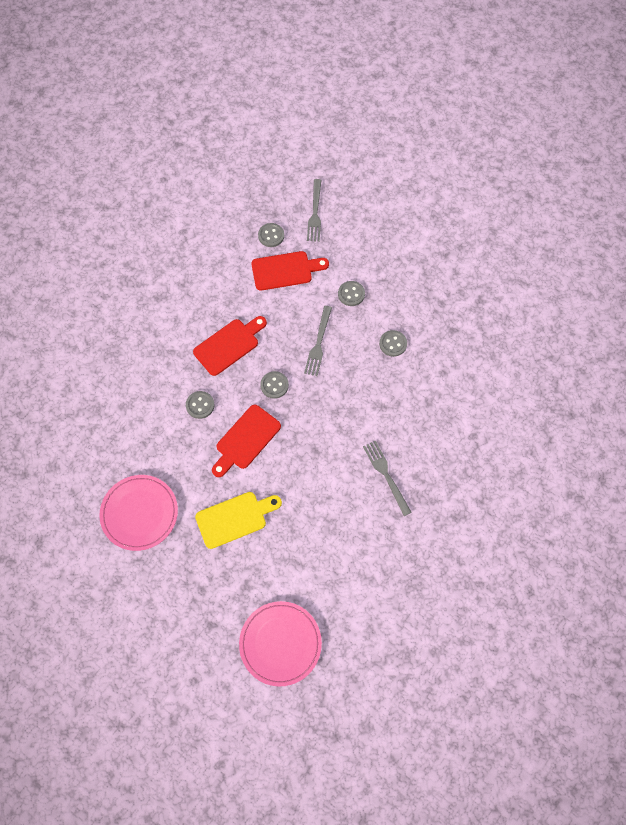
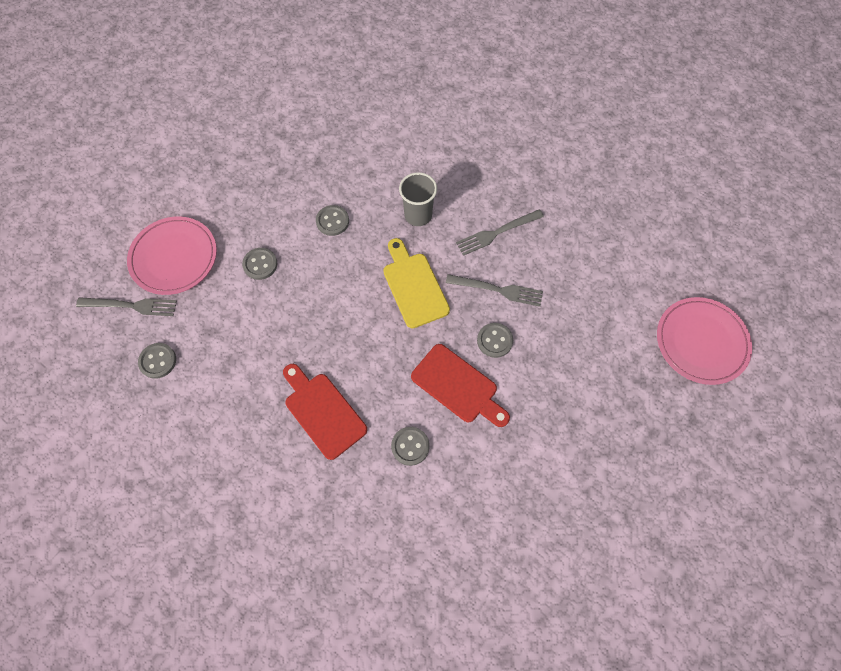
camera: 90 degrees left, 0 degrees up
pink plate [99,475,178,551] -> pink plate moved to [127,216,217,295]
yellow cutting board [195,492,282,549] -> yellow cutting board moved to [383,238,450,328]
red cutting board [251,251,329,291] -> none
grey button [260,371,289,399] -> grey button moved to [477,323,513,358]
grey fork [304,306,332,376] -> grey fork moved to [446,274,543,307]
none -> grey cup [399,172,437,226]

